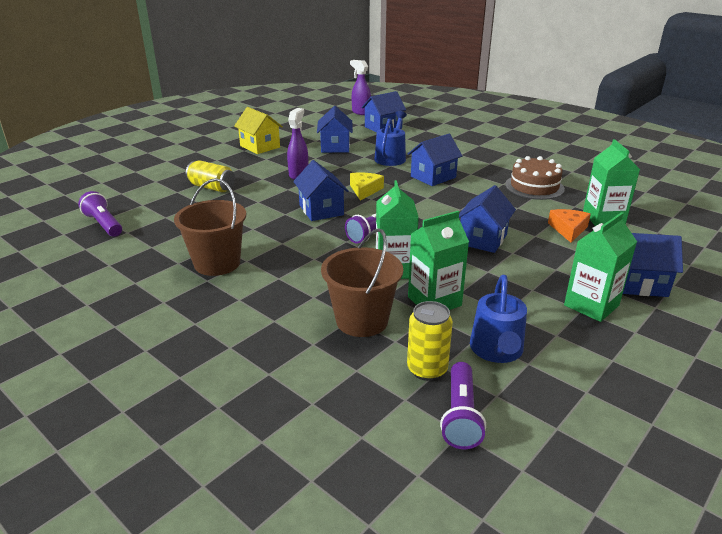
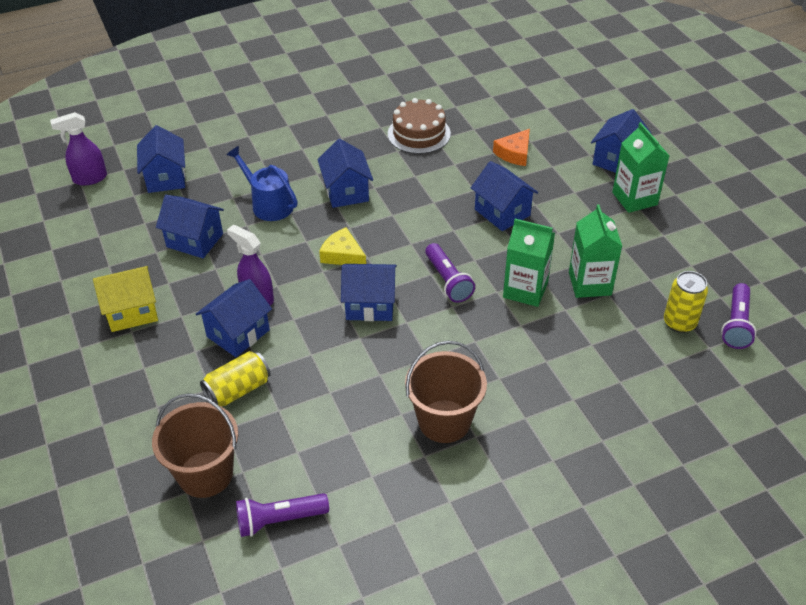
camera: 65 degrees left, 15 degrees up
brown bucket [321,228,403,337] -> brown bucket moved to [152,393,238,498]
purple flashlight [440,362,486,449] -> purple flashlight turned 75 degrees clockwise [721,283,756,349]
blue watering can [470,275,527,363] -> none
orange cheese [548,209,591,243] -> orange cheese turned 90 degrees counterclockwise [493,129,530,166]
green carton [583,139,640,226] -> none
none -> blue house [196,279,272,357]

